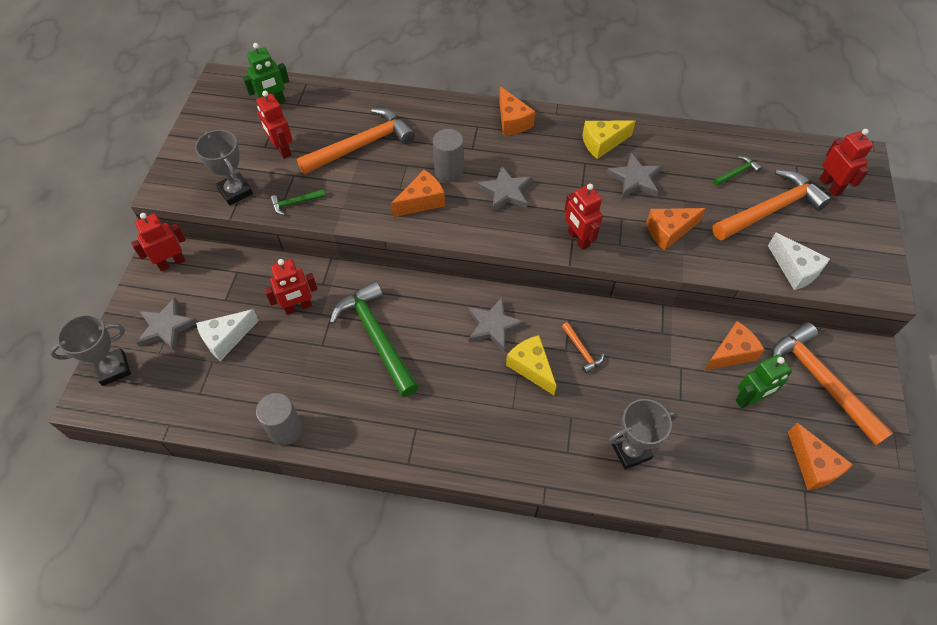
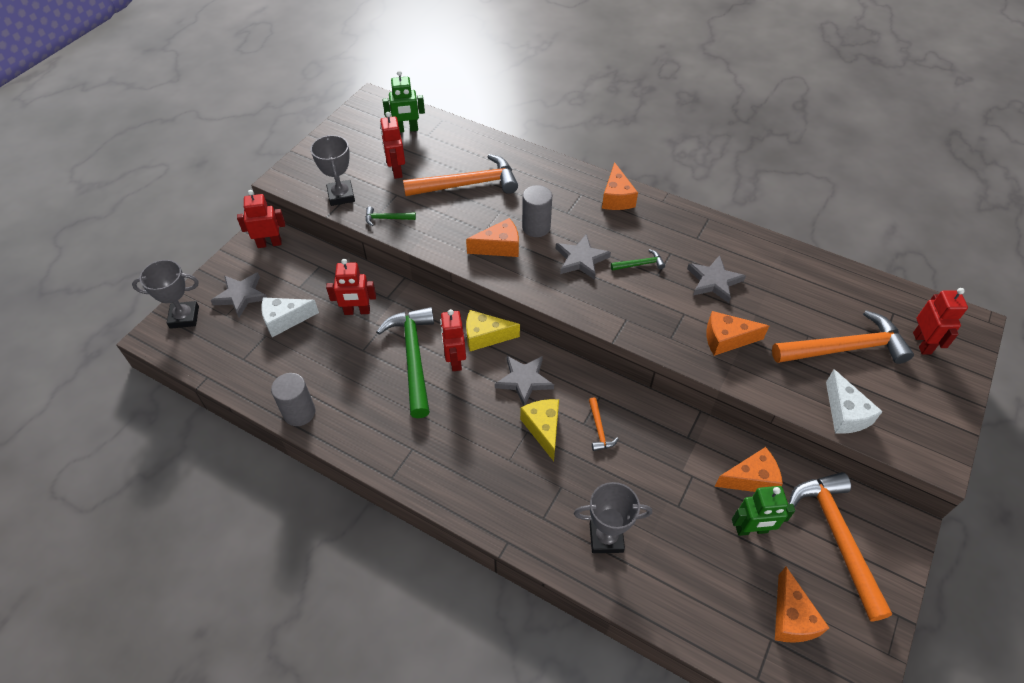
camera: 20 degrees right, 5 degrees down
red robot [565,184,603,250] -> red robot moved to [440,309,466,371]
yellow cheese [582,120,636,159] -> yellow cheese moved to [466,310,520,351]
green hammer [713,156,762,186] -> green hammer moved to [611,249,665,271]

